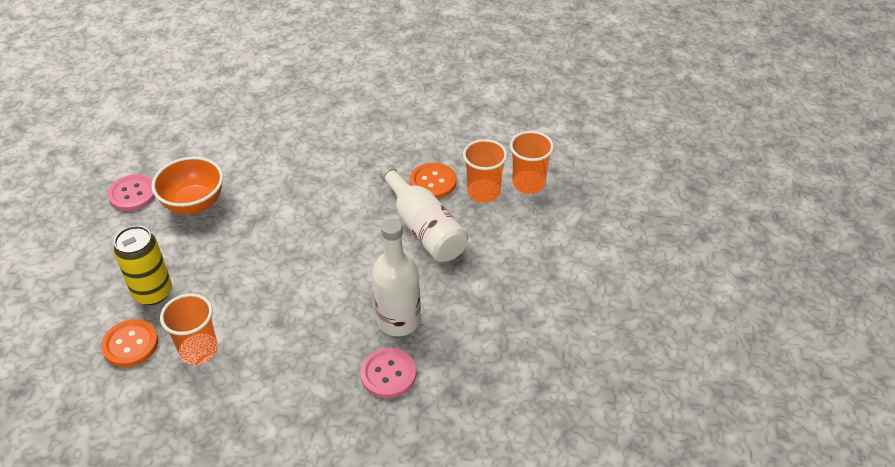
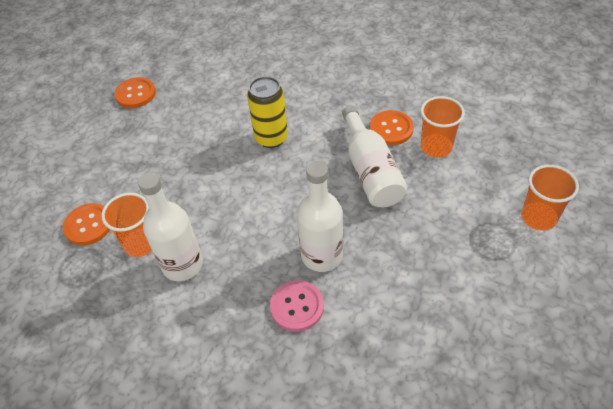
camera: 20 degrees right, 5 degrees up
pink button [107,174,155,211] -> orange button [114,77,156,108]
yellow can [113,226,172,305] -> yellow can moved to [247,76,288,148]
orange bowl [152,156,223,214] -> none
orange cup [510,131,554,194] -> orange cup moved to [521,165,579,231]
none -> white bottle [138,172,203,281]

